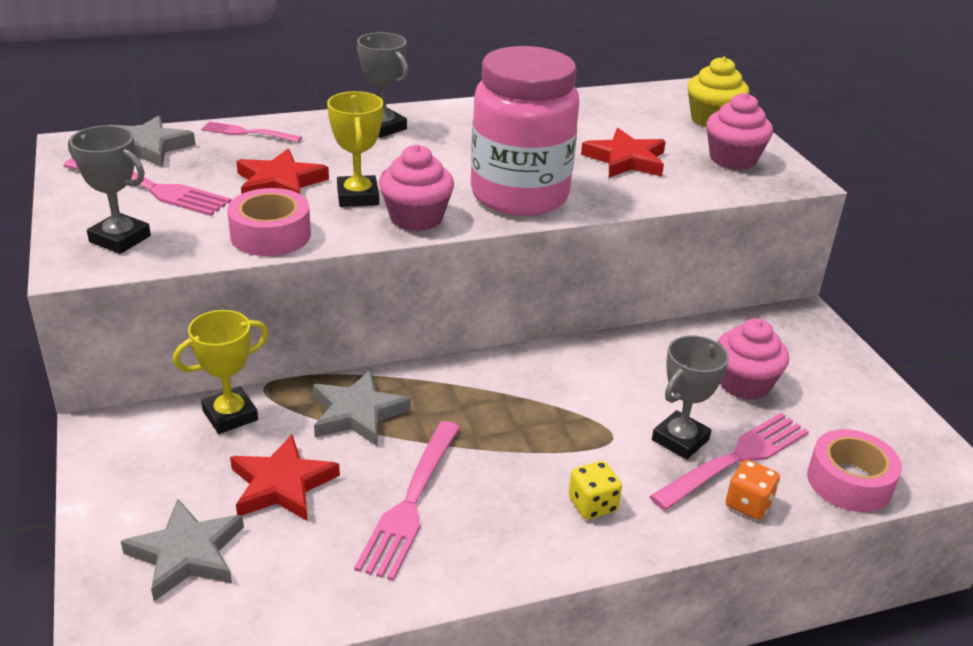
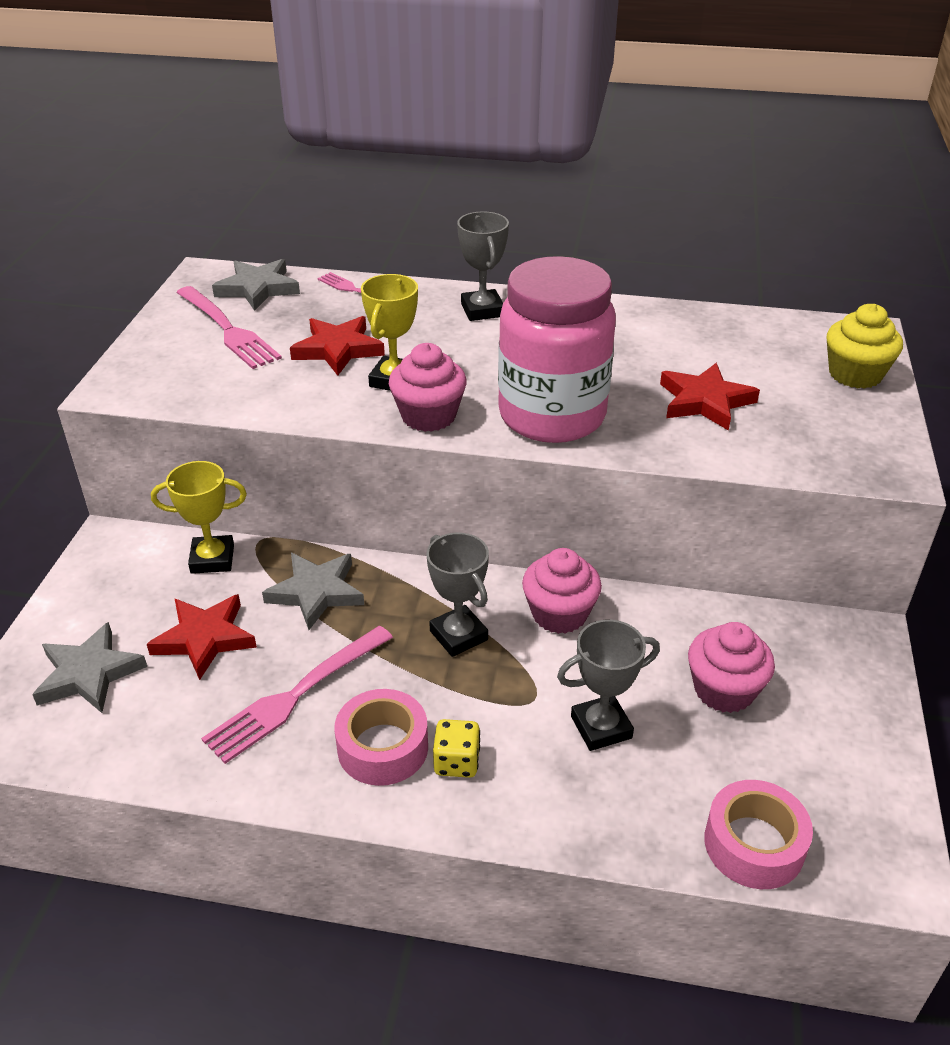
camera: 30 degrees right, 5 degrees up
grey trophy [68,125,151,254] -> grey trophy moved to [427,533,489,657]
pink tape [227,188,311,256] -> pink tape moved to [334,689,428,786]
pink fork [649,413,809,511] -> none
pink cupcake [706,93,773,170] -> pink cupcake moved to [522,548,602,634]
orange dice [726,460,780,520] -> none

